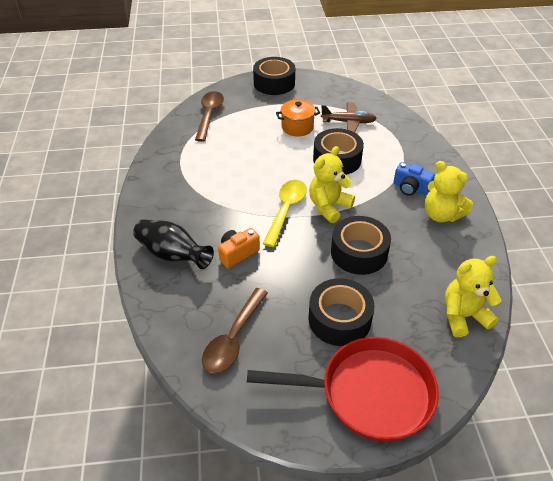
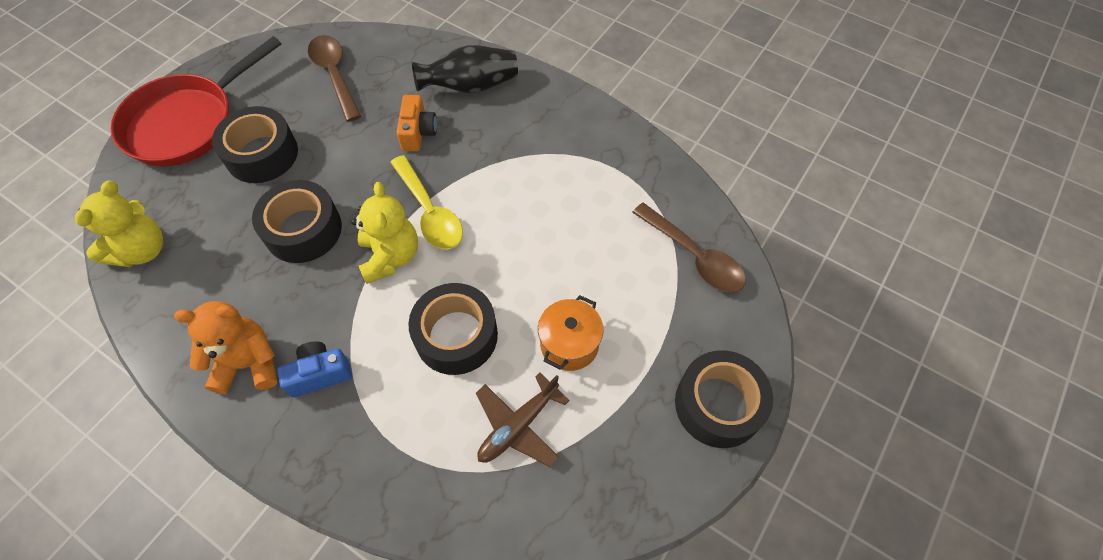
camera: 130 degrees right, 15 degrees up
yellow teddy bear [425,161,473,222] -> orange teddy bear [174,301,277,394]

